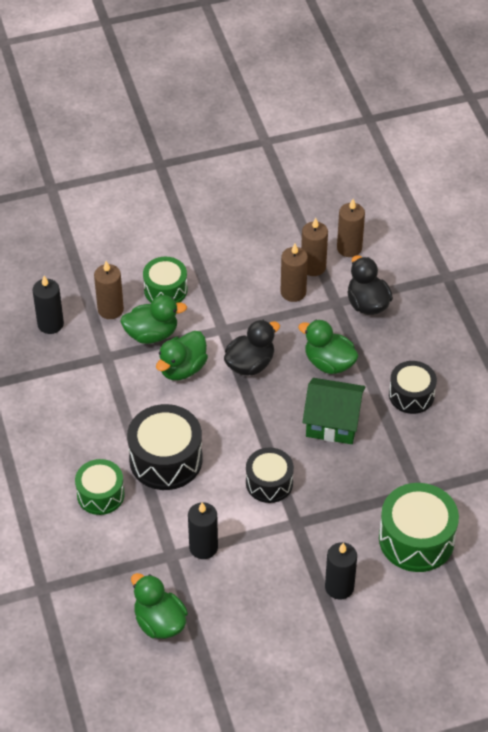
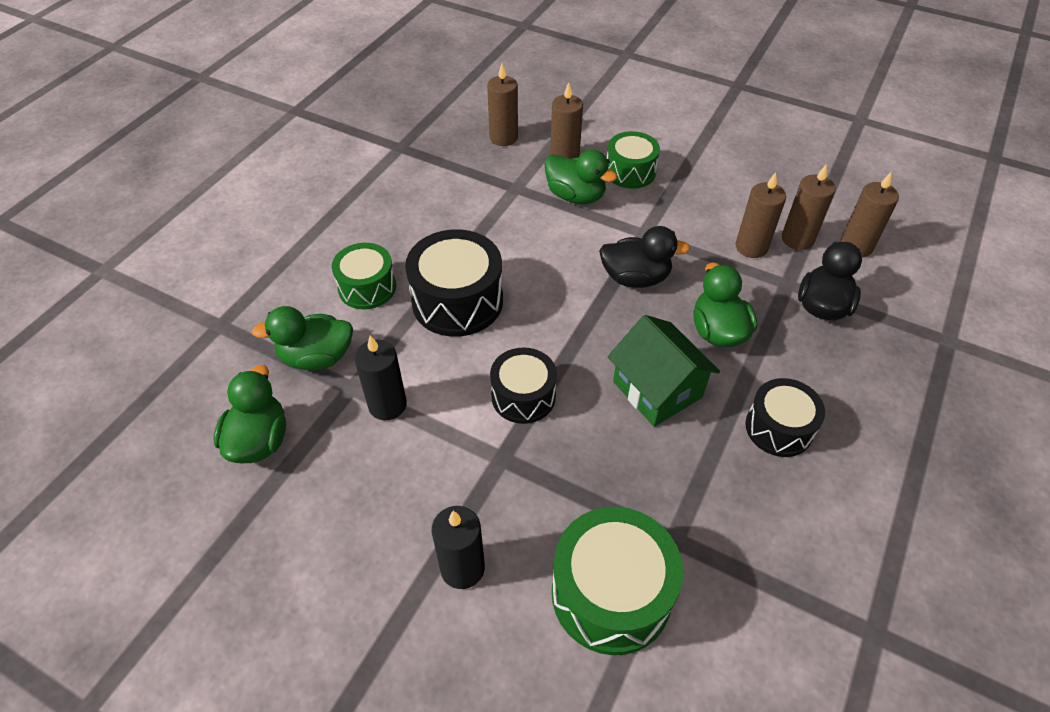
camera: 45 degrees right, 0 degrees up
black candle [32,276,64,334] -> brown candle [487,64,518,146]
green duck [156,331,208,380] -> green duck moved to [251,306,353,370]

